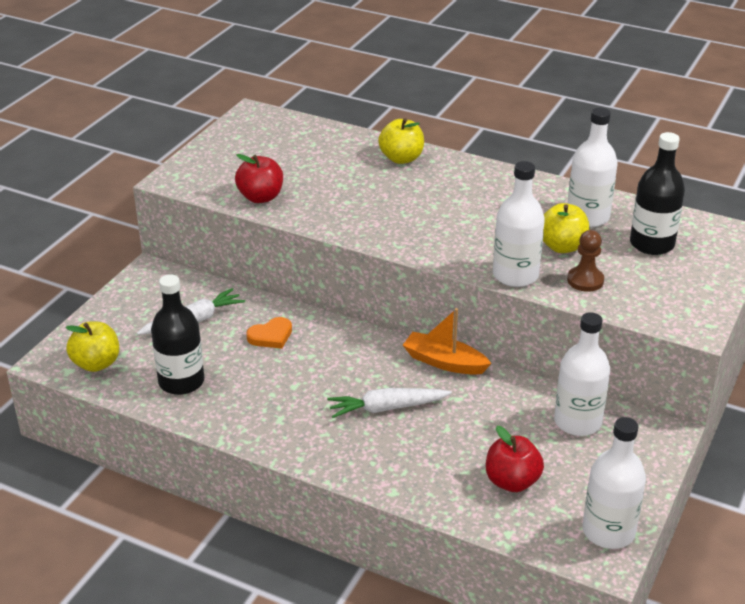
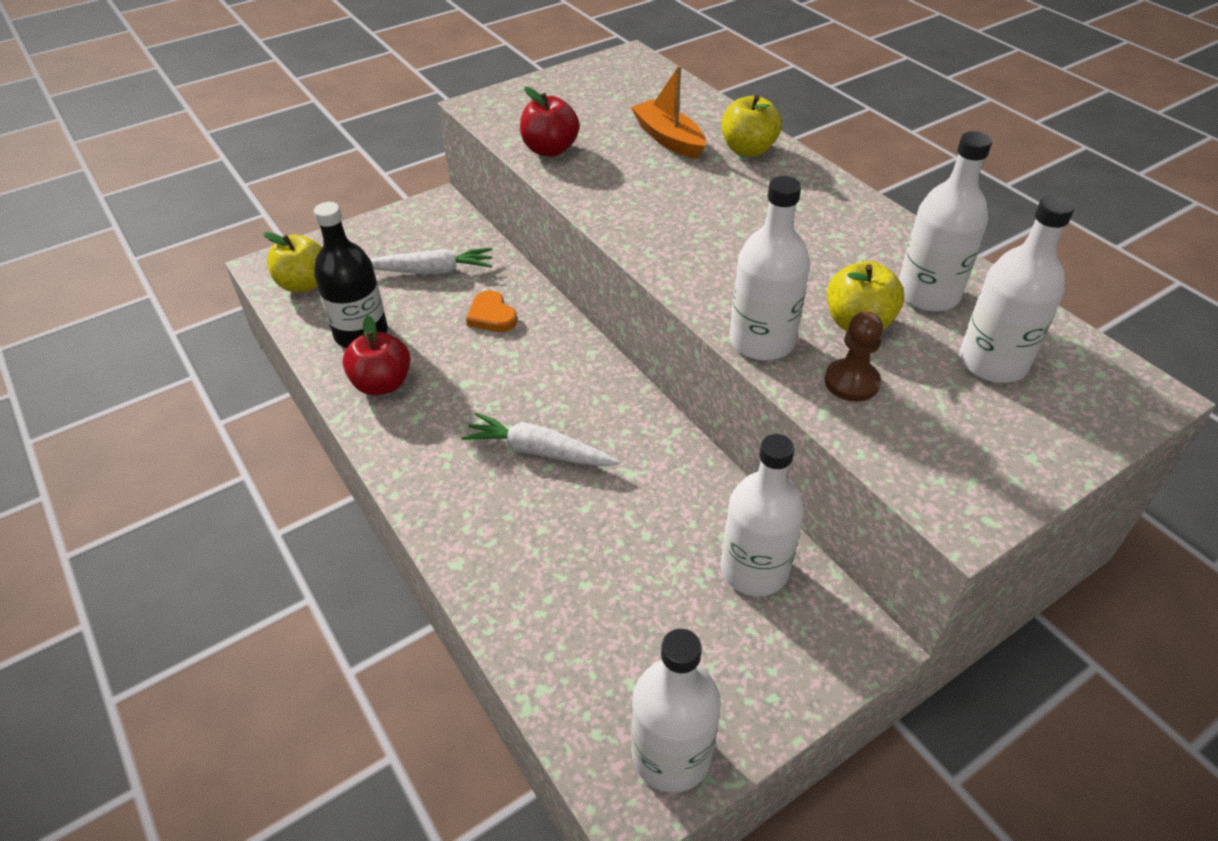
camera: 30 degrees right, 10 degrees up
orange heart [246,317,292,349] -> orange heart turned 60 degrees clockwise [466,290,517,332]
orange boat [403,308,492,375] -> orange boat moved to [631,66,706,159]
red apple [486,426,544,492] -> red apple moved to [343,316,410,395]
black bottle [630,132,685,255] -> white bottle [959,195,1075,383]

